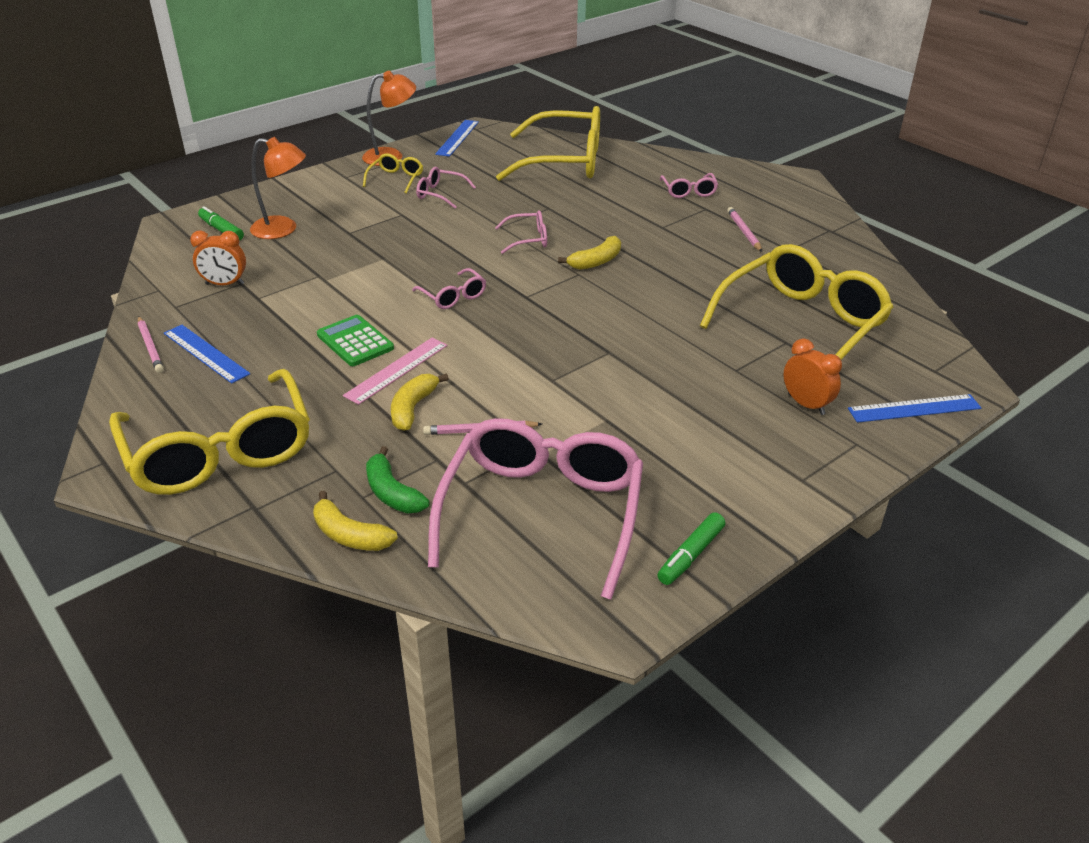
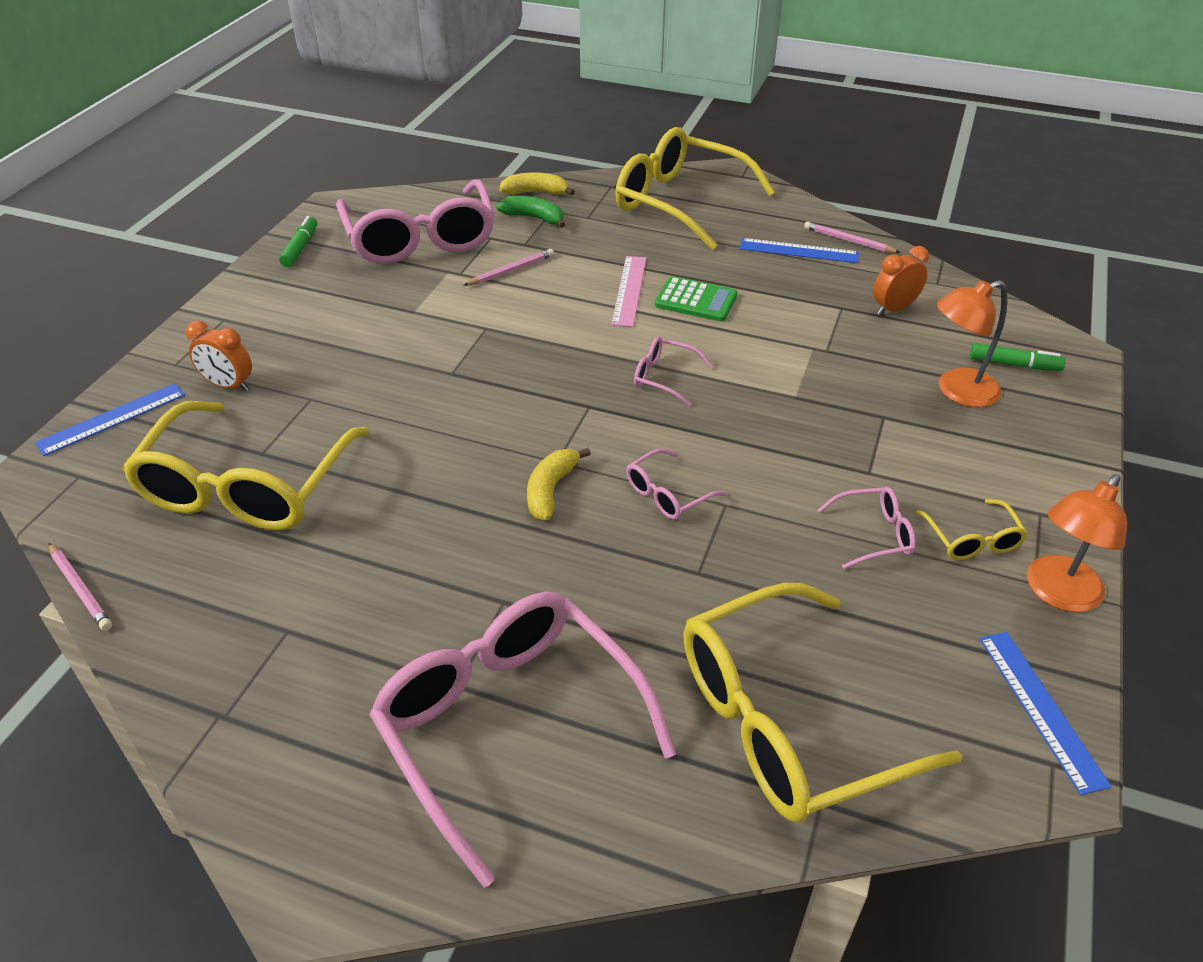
camera: 150 degrees right, 5 degrees up
yellow banana [391,373,449,431] -> none
pink glasses [660,173,718,198] -> pink glasses [369,592,676,888], size x2.32
pink pencil [727,207,762,252] -> pink pencil moved to [49,543,112,631]

